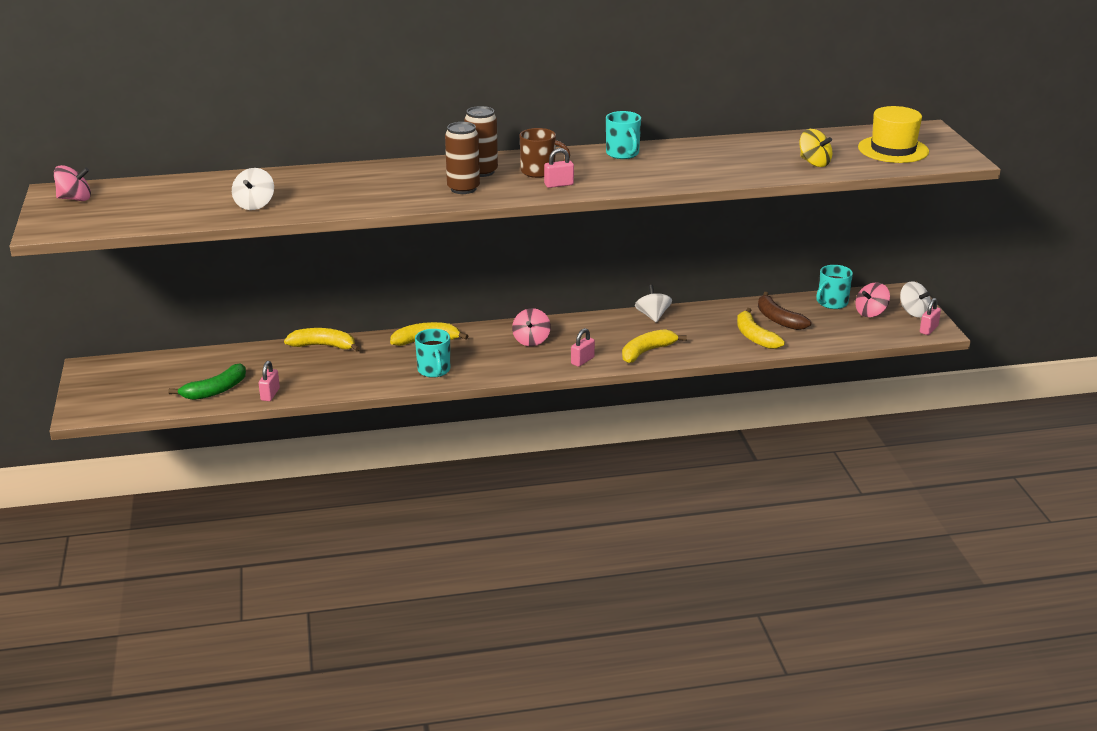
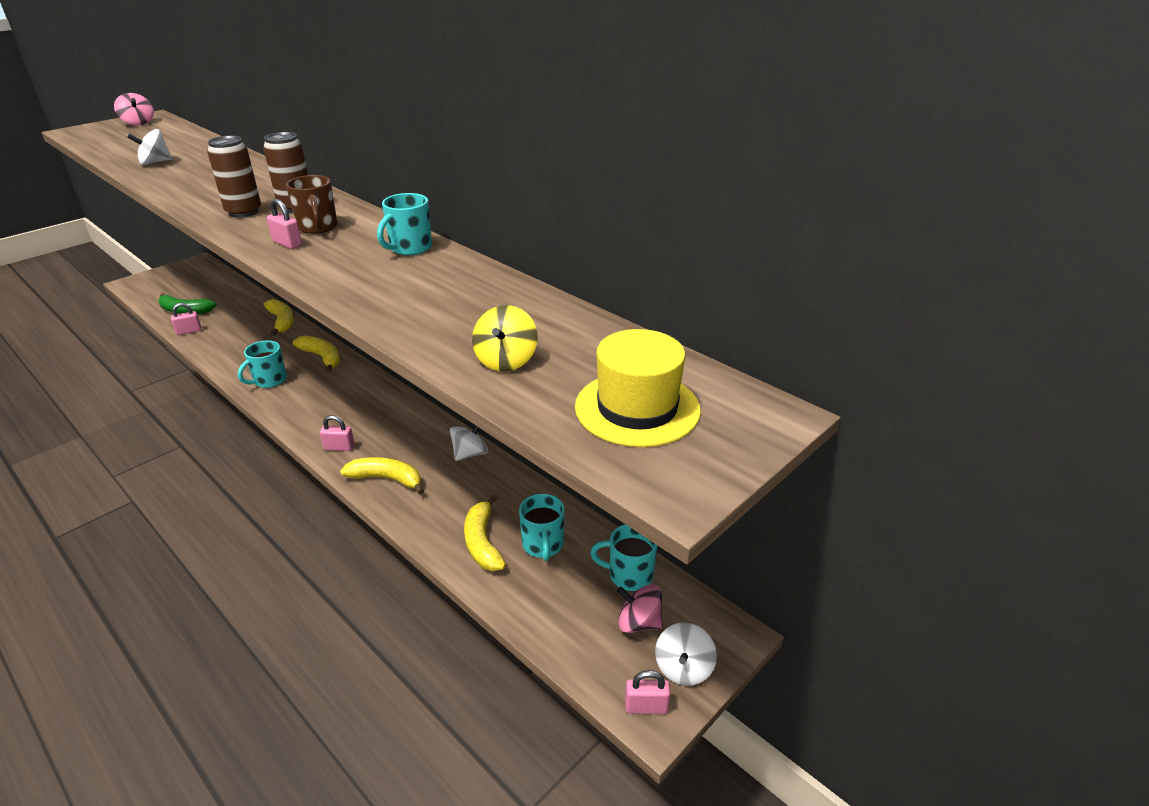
camera: 55 degrees right, 5 degrees up
pink spinning top [512,308,551,346] -> none
yellow banana [737,308,785,349] -> yellow banana turned 45 degrees counterclockwise [464,495,506,571]
brown banana [758,292,811,330] -> turquoise mug [519,494,565,561]

